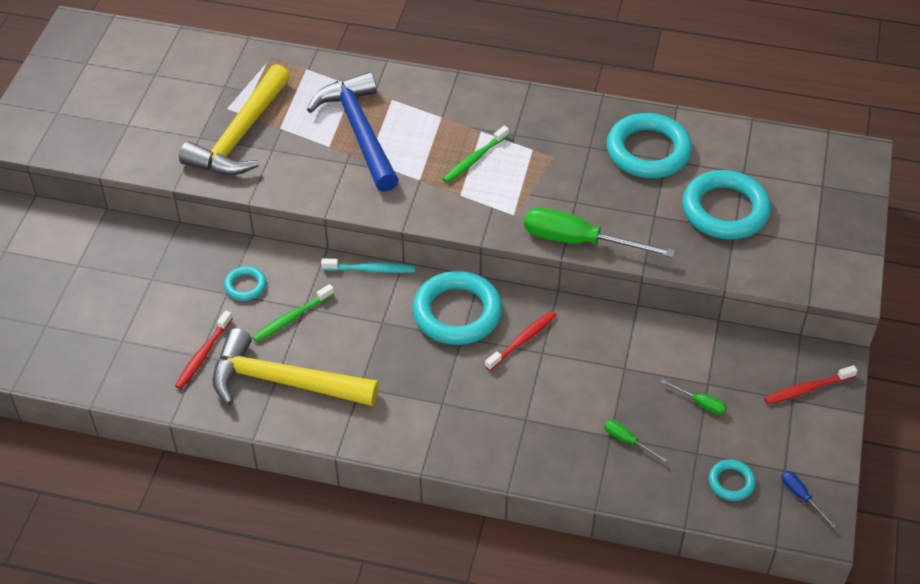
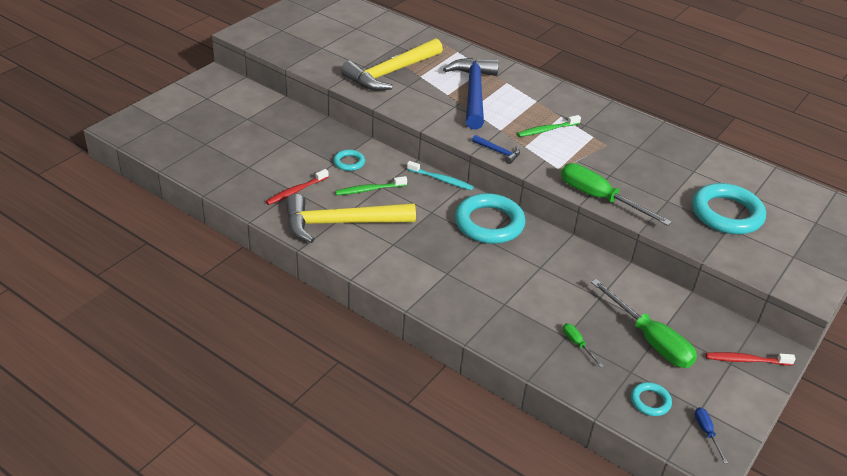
camera: 20 degrees right, 10 degrees down
yellow hammer [213,328,379,406] -> yellow hammer turned 45 degrees counterclockwise [286,194,416,243]
red toothbrush [485,311,557,371] -> none
turquoise ring [607,113,692,178] -> none
green screwdriver [661,379,727,415] -> green screwdriver [591,279,697,368], size x2.26
none -> blue hammer [472,135,520,164]

